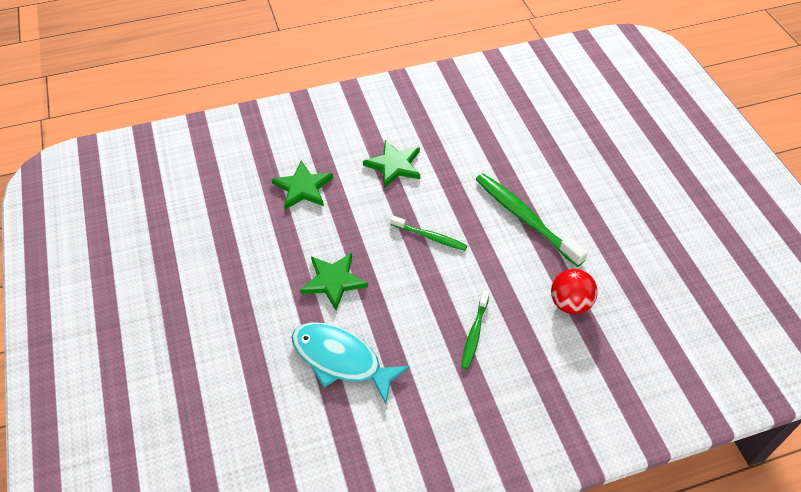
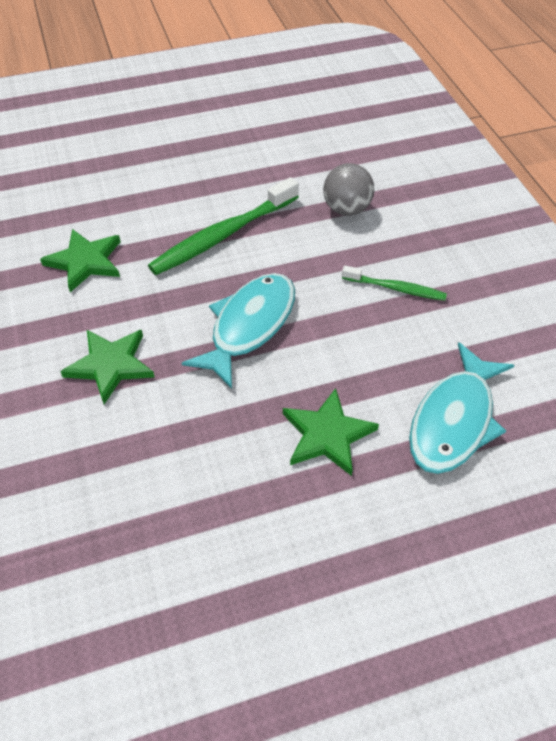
camera: 90 degrees left, 0 degrees up
green star [272,160,333,210] -> green star moved to [40,229,121,292]
green toothbrush [391,216,467,251] -> turquoise fish [182,273,295,389]
red ball [551,269,598,314] -> grey ball [323,163,374,216]

